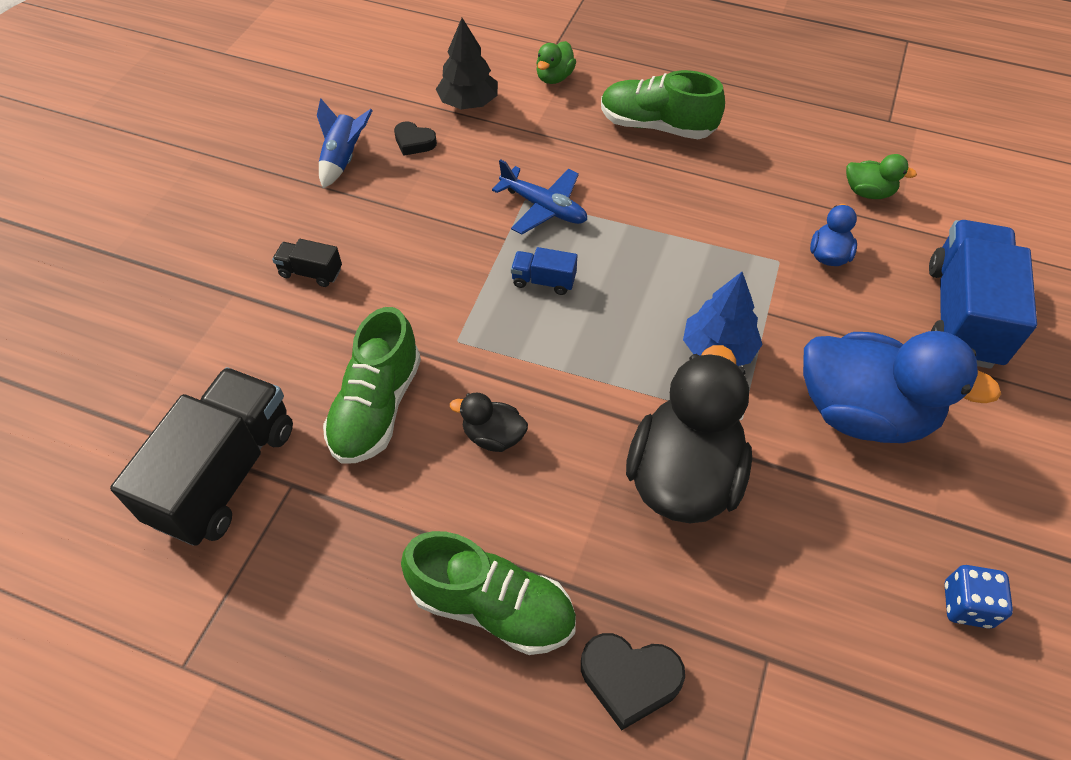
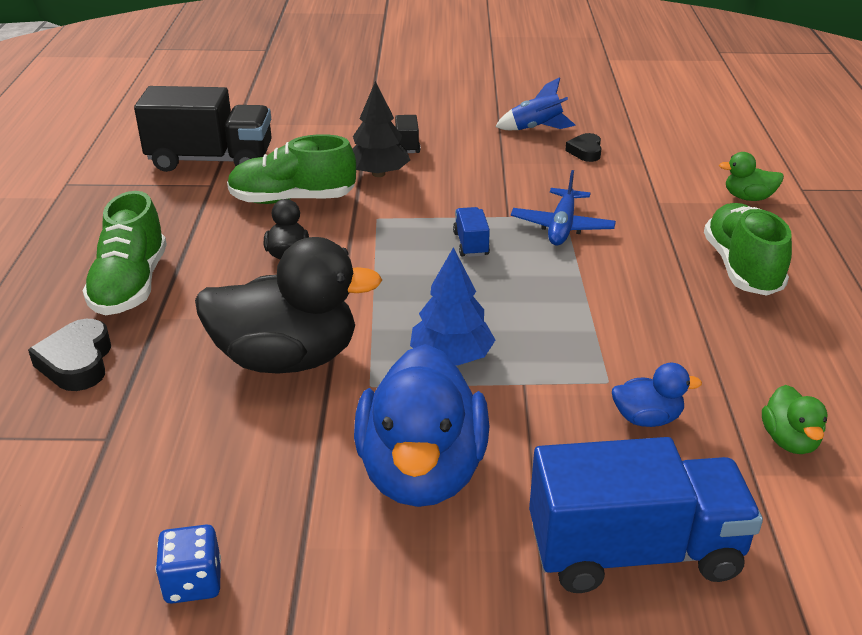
camera: 70 degrees right, 20 degrees down
black tree [436,18,498,109] -> black tree moved to [353,81,410,177]

